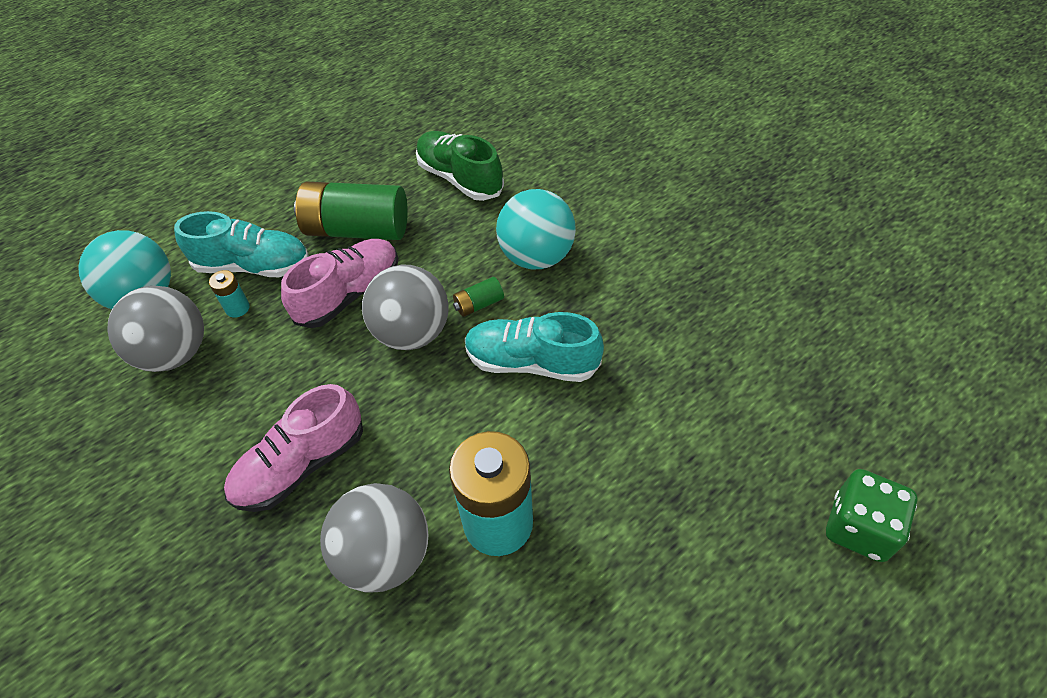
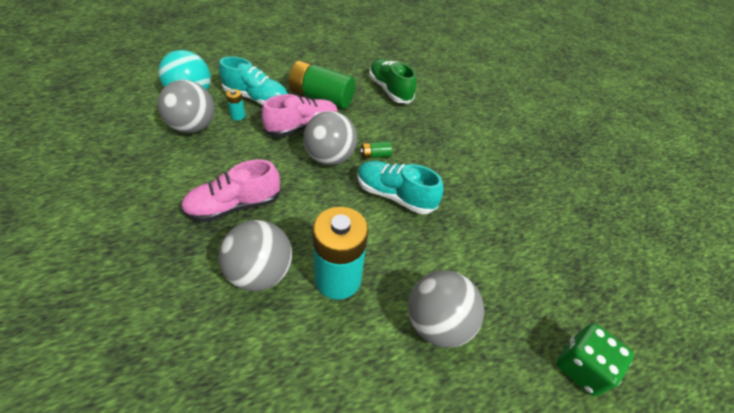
camera: 10 degrees right, 5 degrees down
turquoise ball [496,189,576,269] -> none
none -> grey ball [408,270,484,348]

